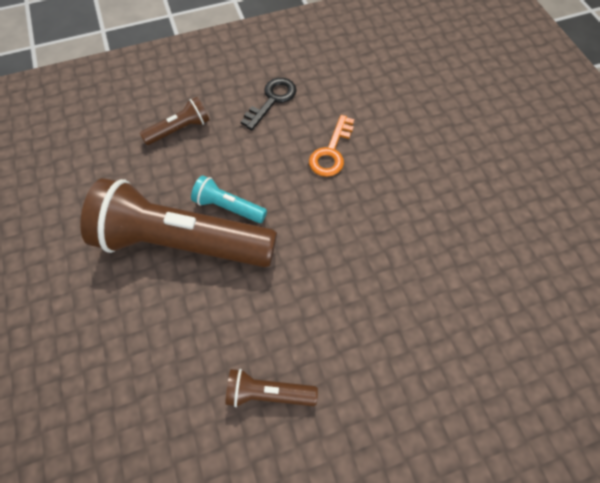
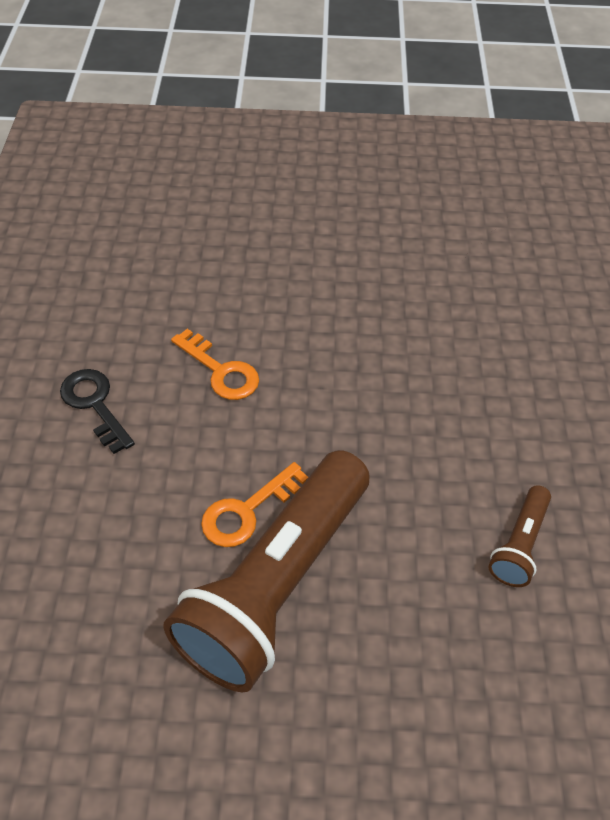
camera: 70 degrees left, 10 degrees down
brown flashlight [140,97,209,145] -> none
turquoise flashlight [191,175,267,223] -> orange key [201,462,308,547]

